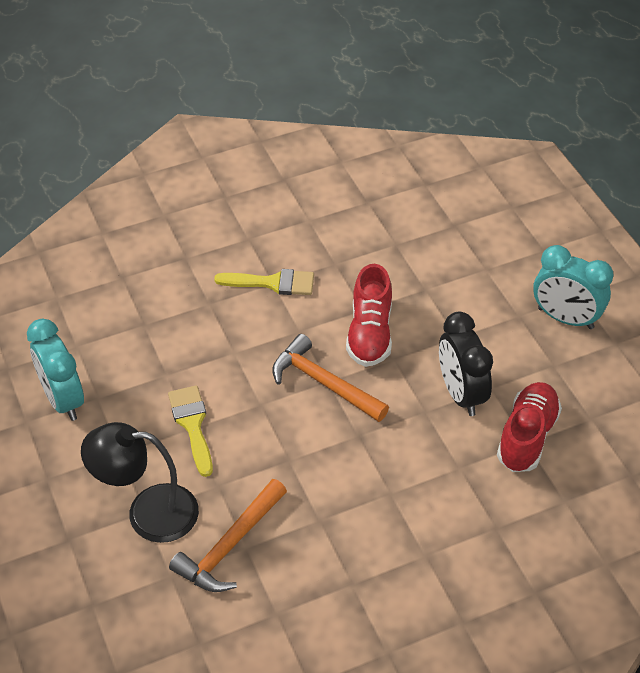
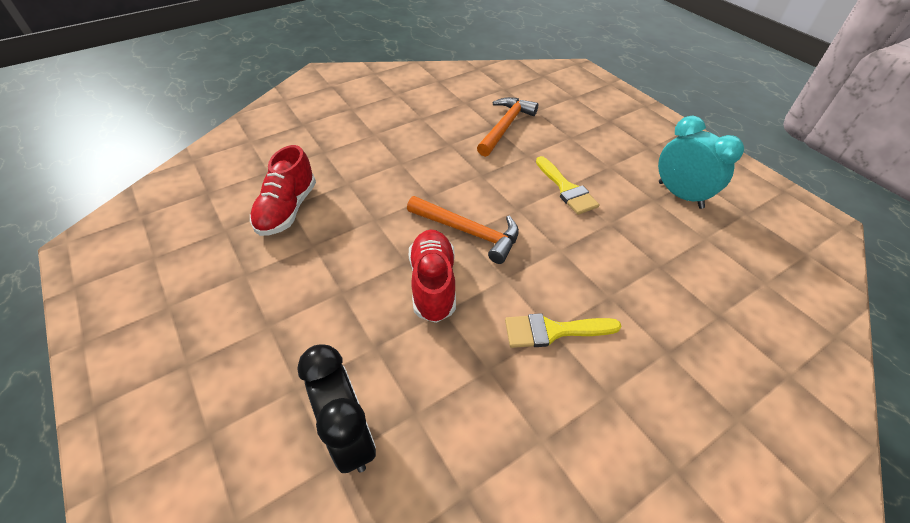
camera: 170 degrees right, 0 degrees up
black lamp [81,422,199,543] -> none
black clock [439,312,493,416] -> black clock moved to [297,345,376,473]
turquoise clock [533,245,614,329] -> none

